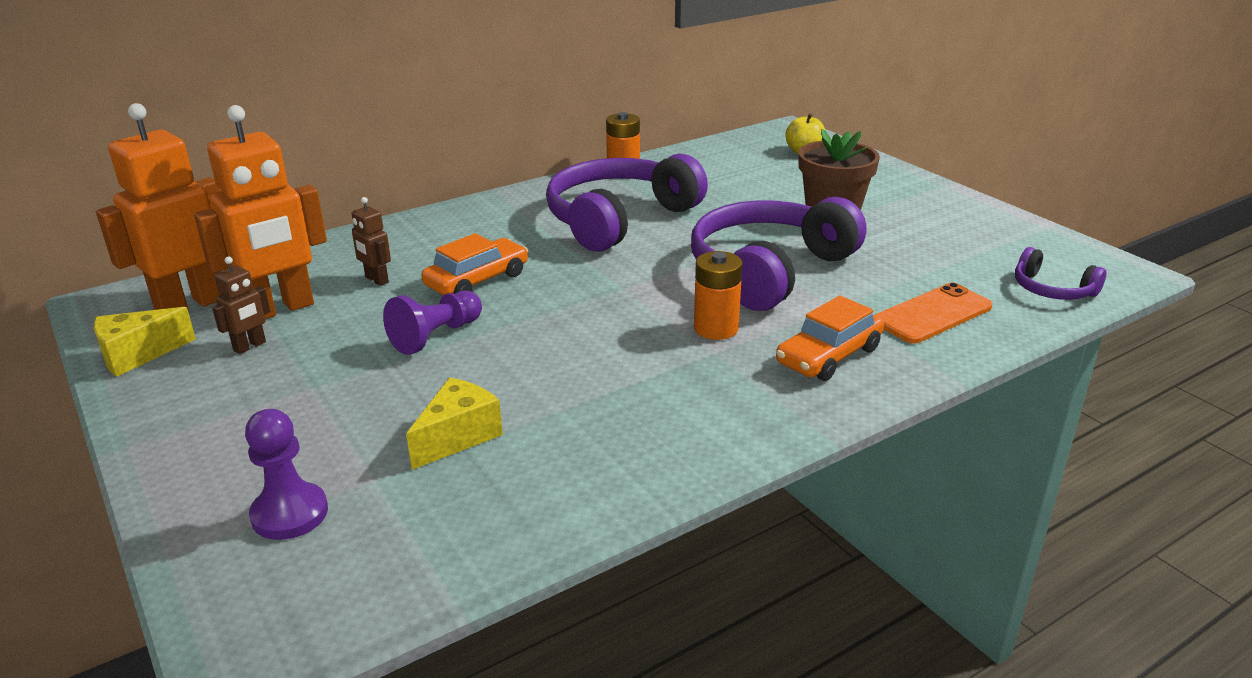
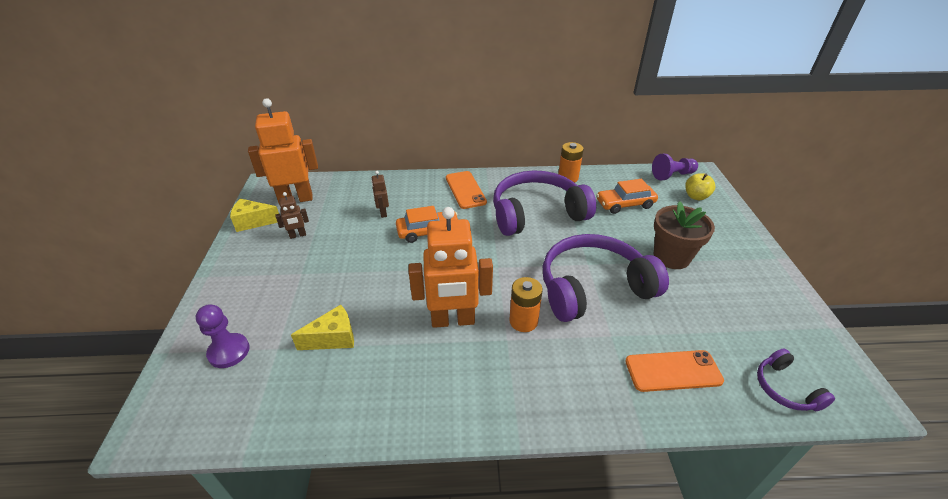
camera: 30 degrees right, 10 degrees up
orange robot [194,105,327,319] -> orange robot moved to [409,207,493,328]
purple pawn [383,291,482,355] -> purple pawn moved to [652,154,698,180]
orange car [776,295,884,381] -> orange car moved to [596,179,658,214]
none -> orange phone [446,171,487,209]

